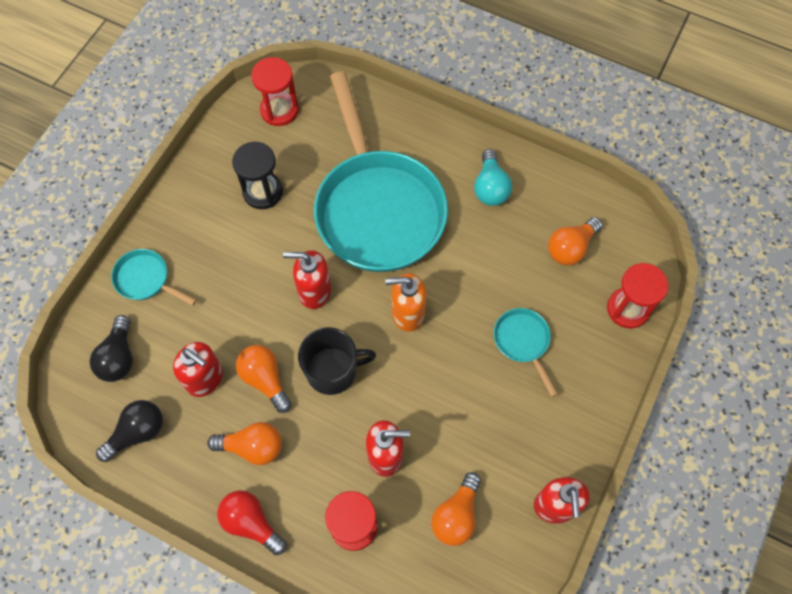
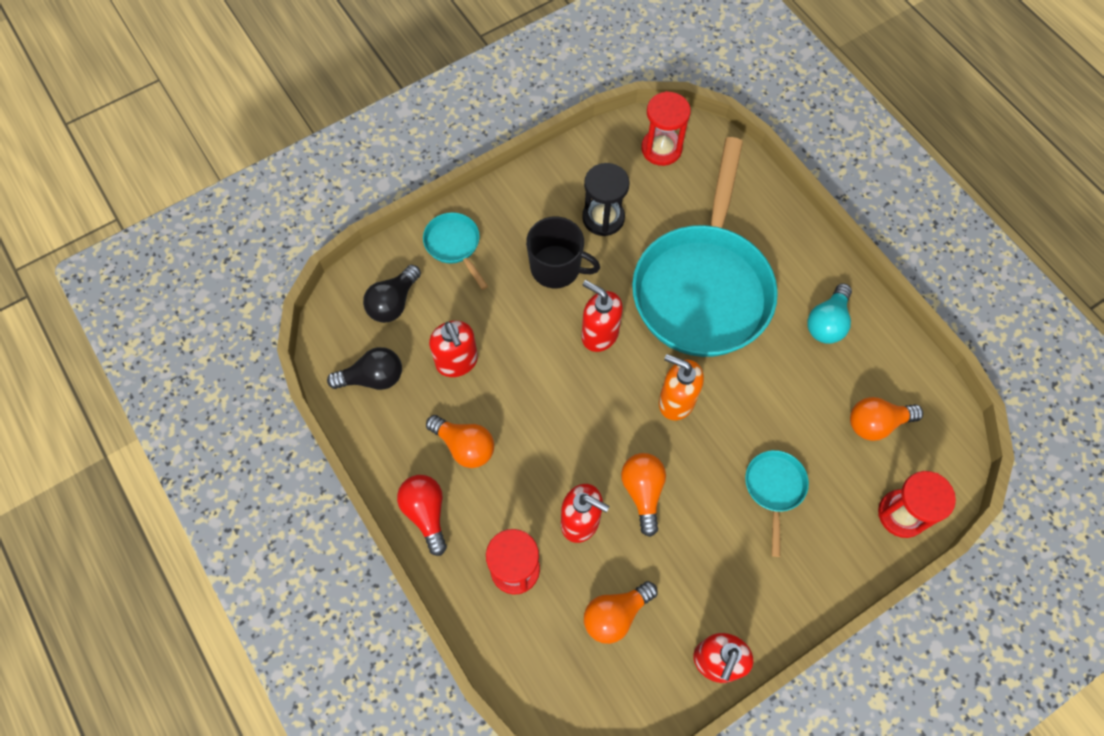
camera: 30 degrees right, 0 degrees up
orange light bulb [236,345,291,413] -> orange light bulb moved to [621,453,666,537]
black mug [298,327,376,395] -> black mug moved to [526,217,600,288]

